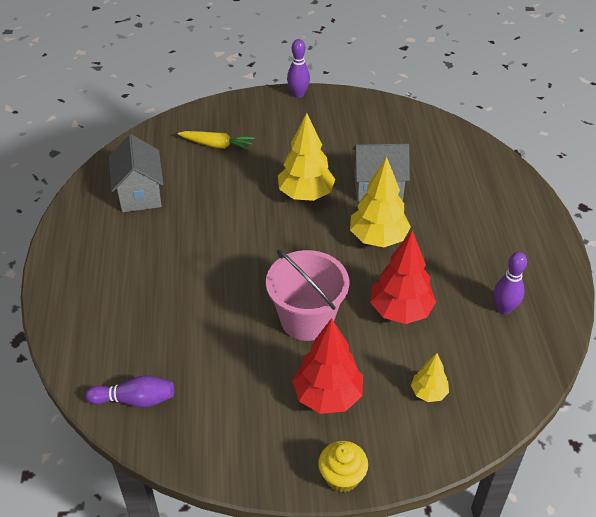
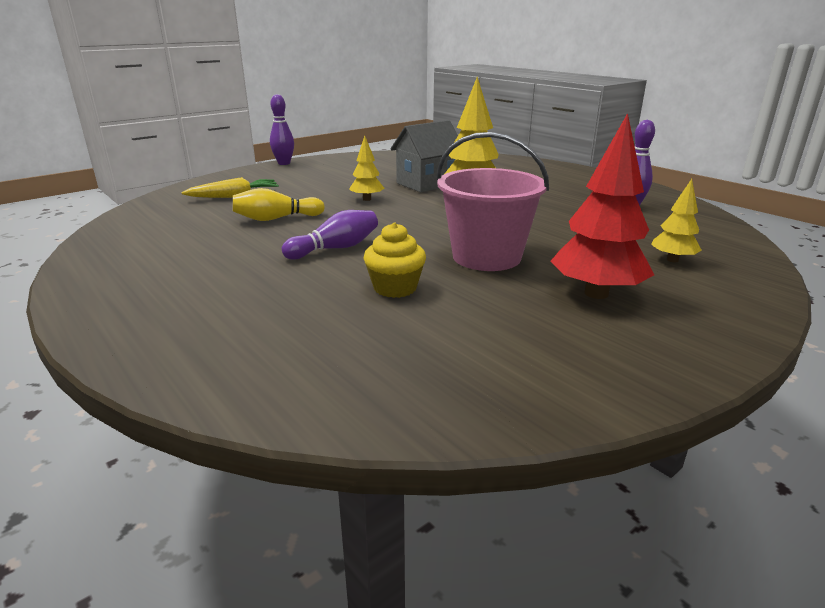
camera: 35 degrees left, 20 degrees down
purple bowling pin [85,375,174,408] -> purple bowling pin moved to [282,210,378,260]
grey house [109,134,163,212] -> none
yellow tree [278,113,335,201] -> yellow tree [349,135,384,201], size x0.54
yellow cupcake [318,441,368,493] -> yellow cupcake moved to [363,222,426,298]
red tree [370,230,436,324] -> none
none -> yellow bowling pin [233,188,325,221]

